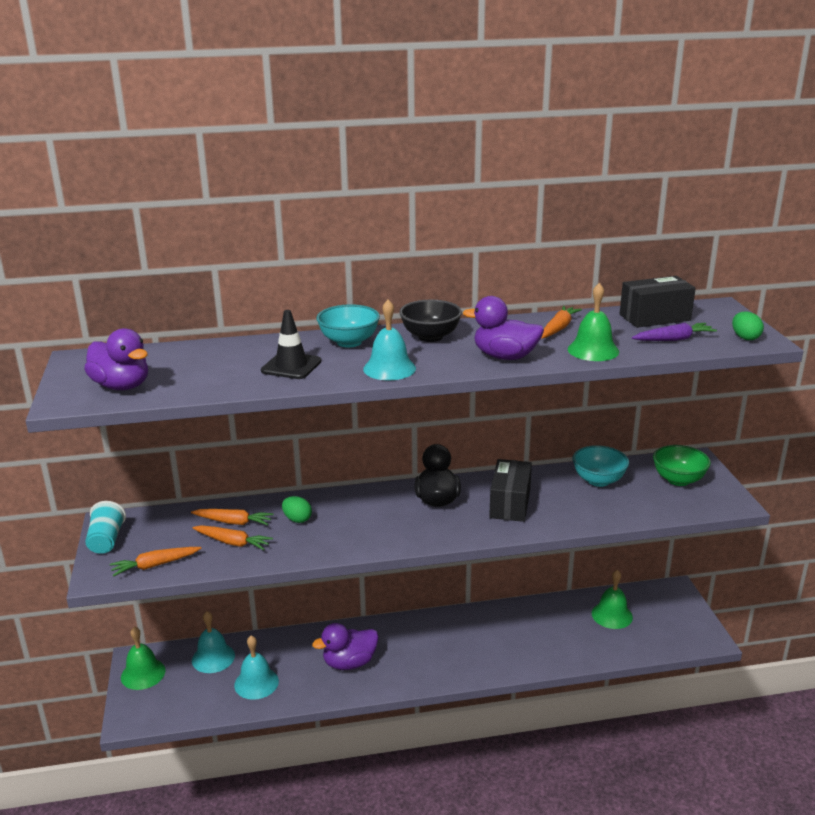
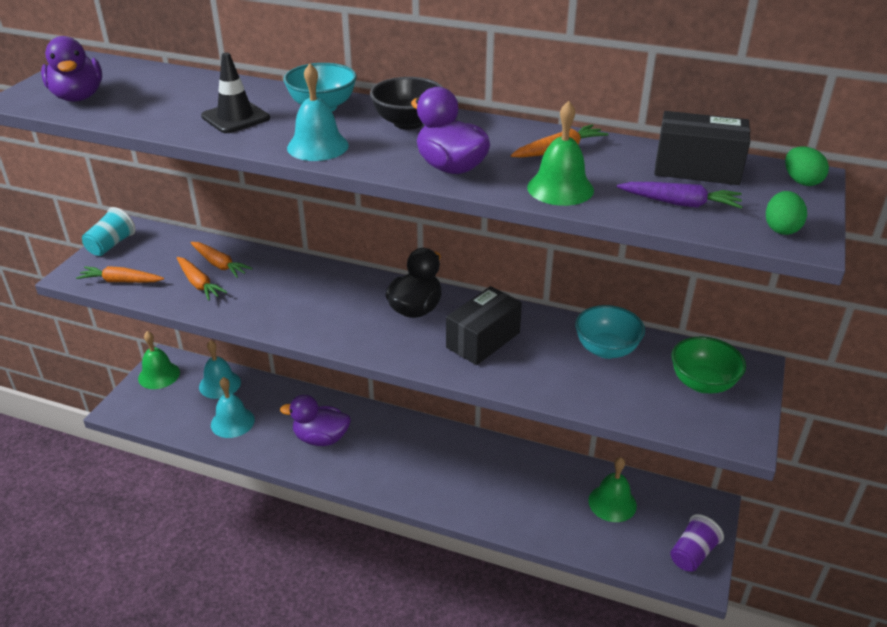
camera: 30 degrees right, 10 degrees up
green egg [282,496,312,523] -> green egg moved to [785,147,829,186]
none -> purple cup [670,514,724,572]

